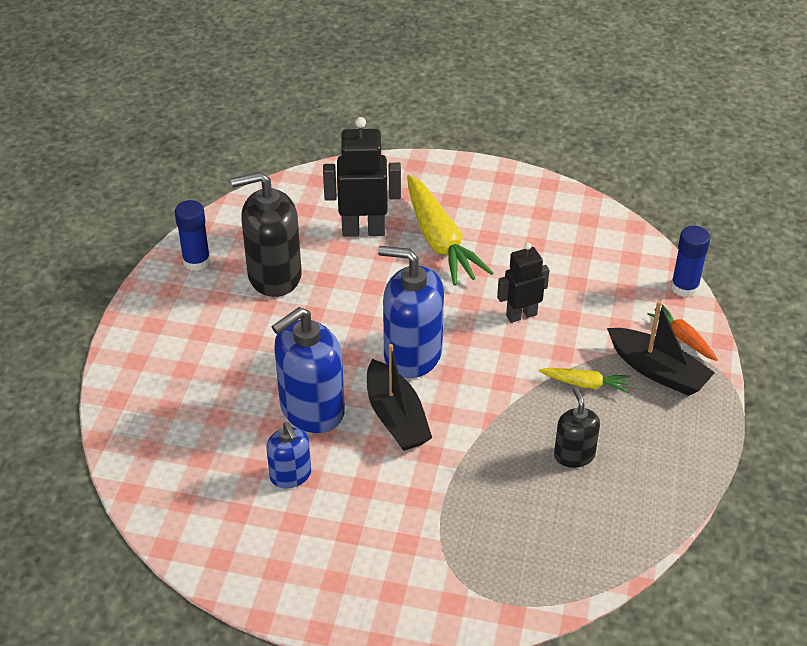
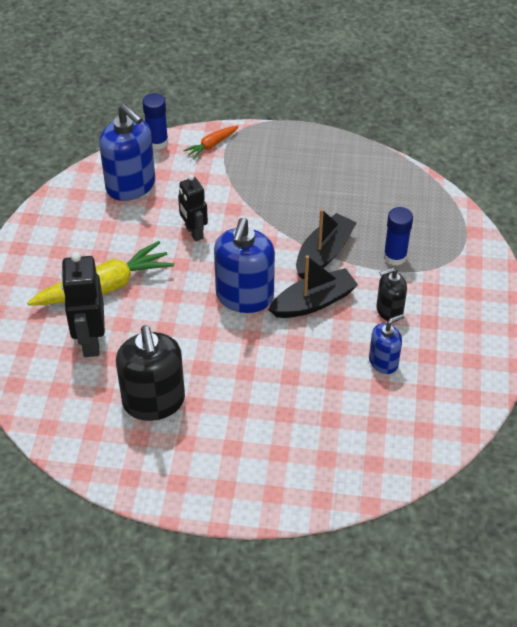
camera: 95 degrees left, 5 degrees up
blue glue stick [175,200,211,271] -> blue glue stick moved to [384,207,413,266]
blue soap dispenser [271,307,345,433] -> blue soap dispenser moved to [99,104,155,201]
yellow carrot [539,368,630,393] -> none
black soap dispenser [554,387,600,468] -> black soap dispenser moved to [376,267,407,322]
black boat [607,301,715,396] -> black boat moved to [296,209,357,279]

